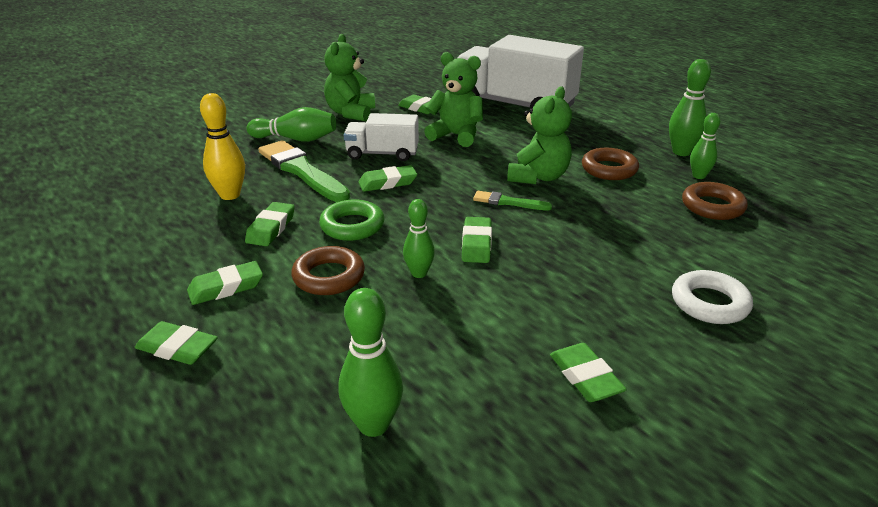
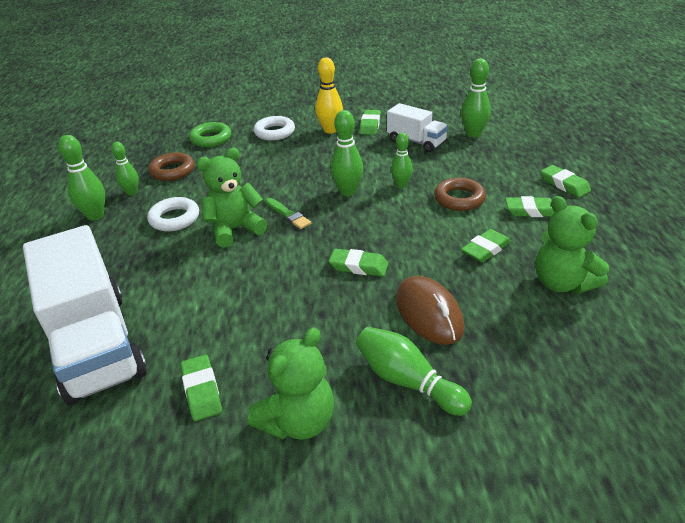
camera: 145 degrees left, 5 degrees up
yellow bowling pin [200,93,245,200] -> yellow bowling pin moved to [315,57,343,134]
green brush [259,140,350,202] -> brown mouse [396,276,464,345]
green ring [319,200,385,241] -> green ring moved to [189,122,231,147]
white truck [343,113,419,161] -> white truck moved to [387,103,448,152]
green teddy bear [424,52,483,147] -> green teddy bear moved to [535,196,609,294]
green eraser [462,217,492,263] -> green bowling pin [330,110,363,196]
brown ring [582,148,639,180] -> white ring [147,197,199,231]

